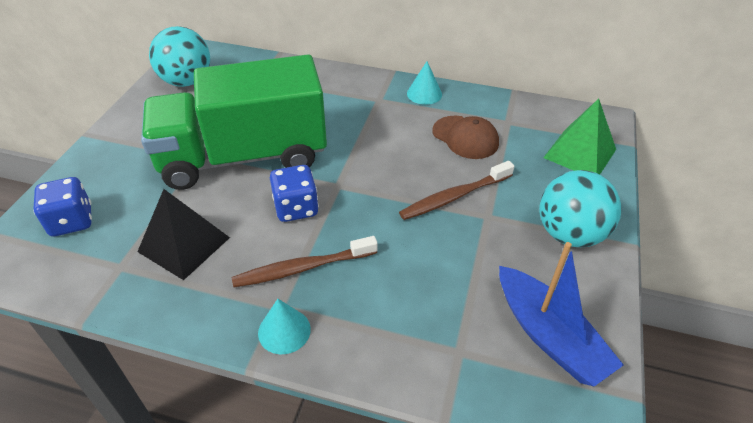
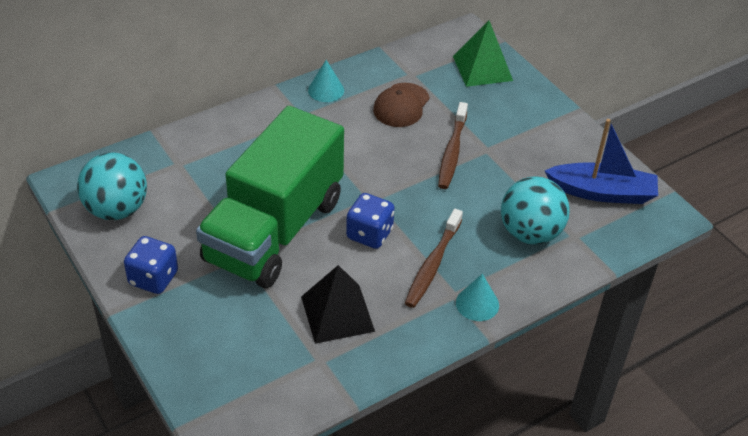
camera: 50 degrees left, 0 degrees up
blue dice [33,177,92,237] -> blue dice moved to [124,236,178,294]
brown cap [432,116,499,159] -> brown cap turned 120 degrees clockwise [373,83,430,127]
turquoise ball [539,170,621,247] -> turquoise ball moved to [501,176,570,245]

